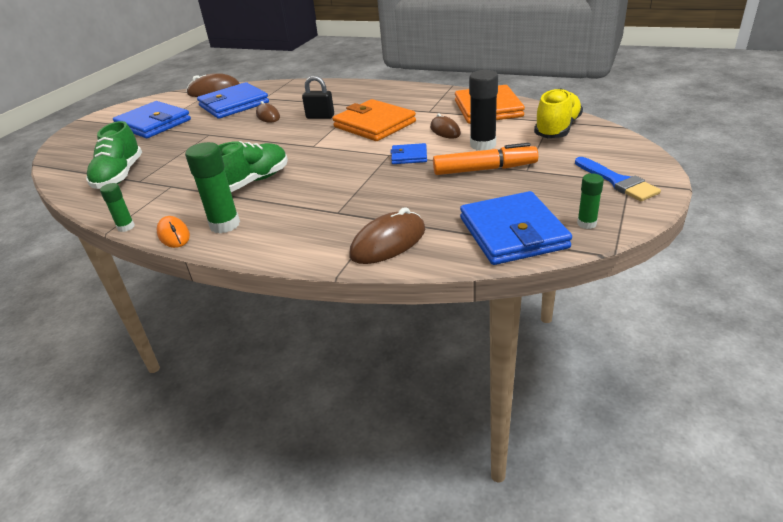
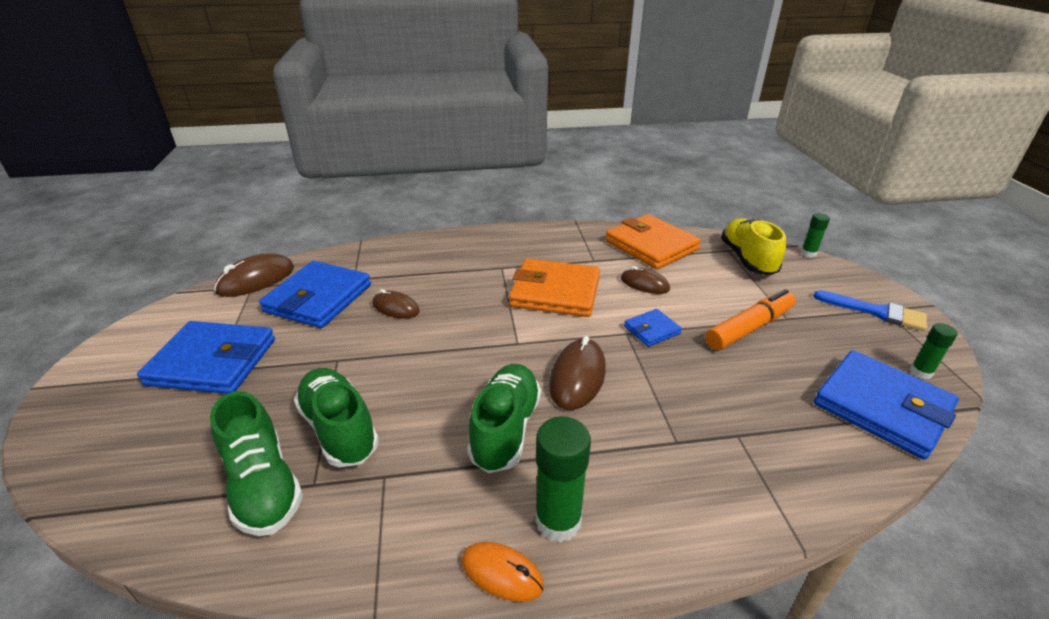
camera: 35 degrees left, 0 degrees up
green glue stick [100,183,135,232] -> green glue stick moved to [801,213,830,257]
black padlock [302,76,334,119] -> none
brown mouse [349,207,425,264] -> brown mouse moved to [549,336,606,410]
black glue stick [469,70,498,151] -> none
none -> green shoe [294,368,379,467]

